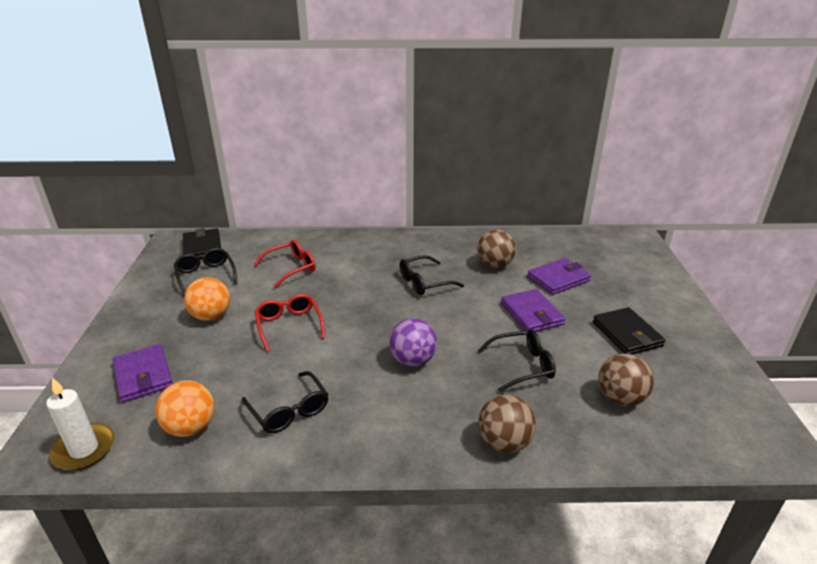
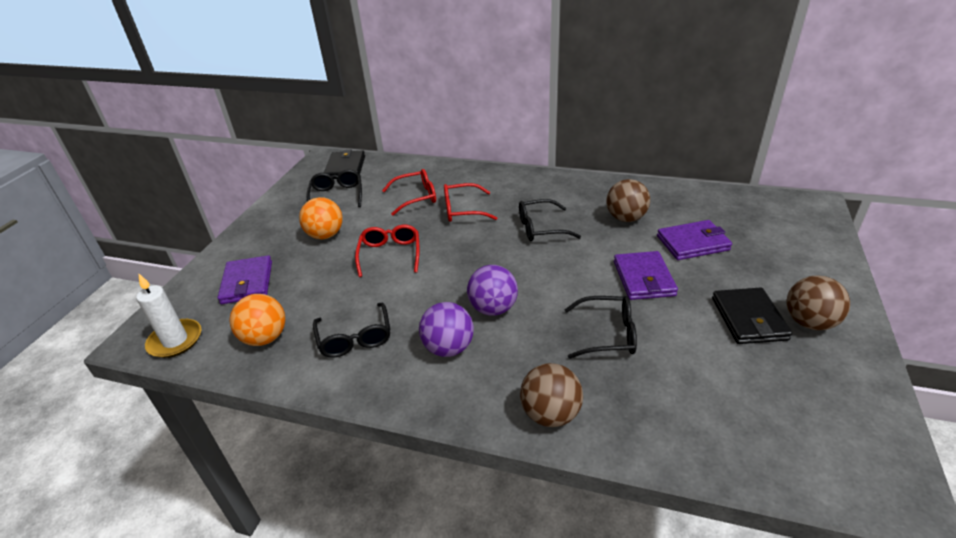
camera: 20 degrees right, 5 degrees up
brown ball [598,353,654,406] -> brown ball moved to [787,275,850,330]
none -> purple ball [419,302,474,357]
none -> red glasses [444,183,497,222]

